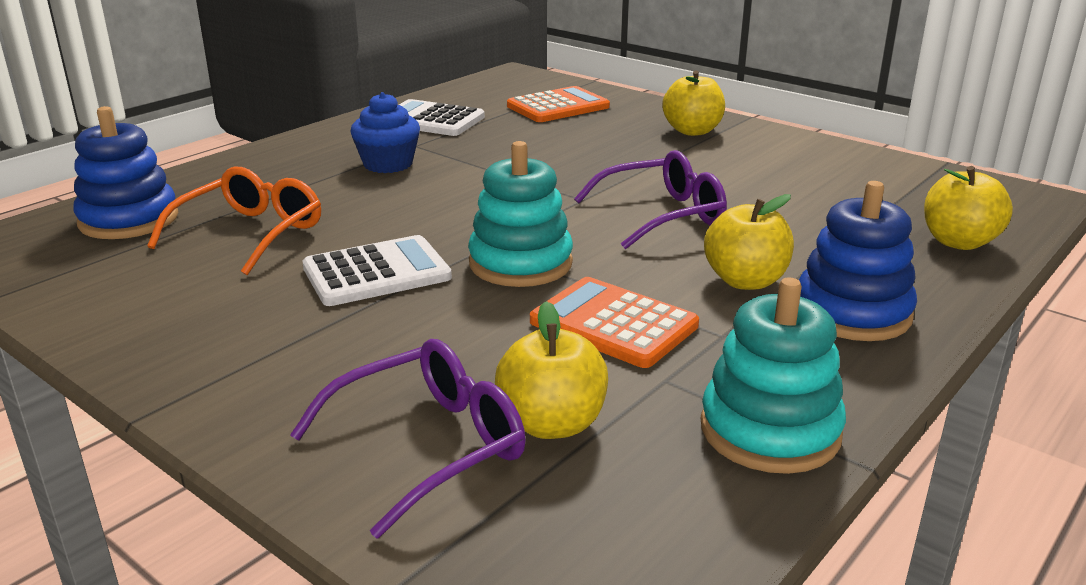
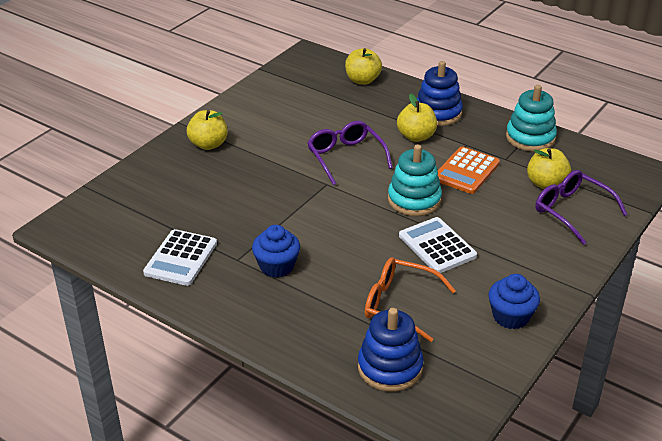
camera: 95 degrees left, 10 degrees up
orange calculator [507,86,610,122] -> none
none -> blue cupcake [488,274,540,329]

